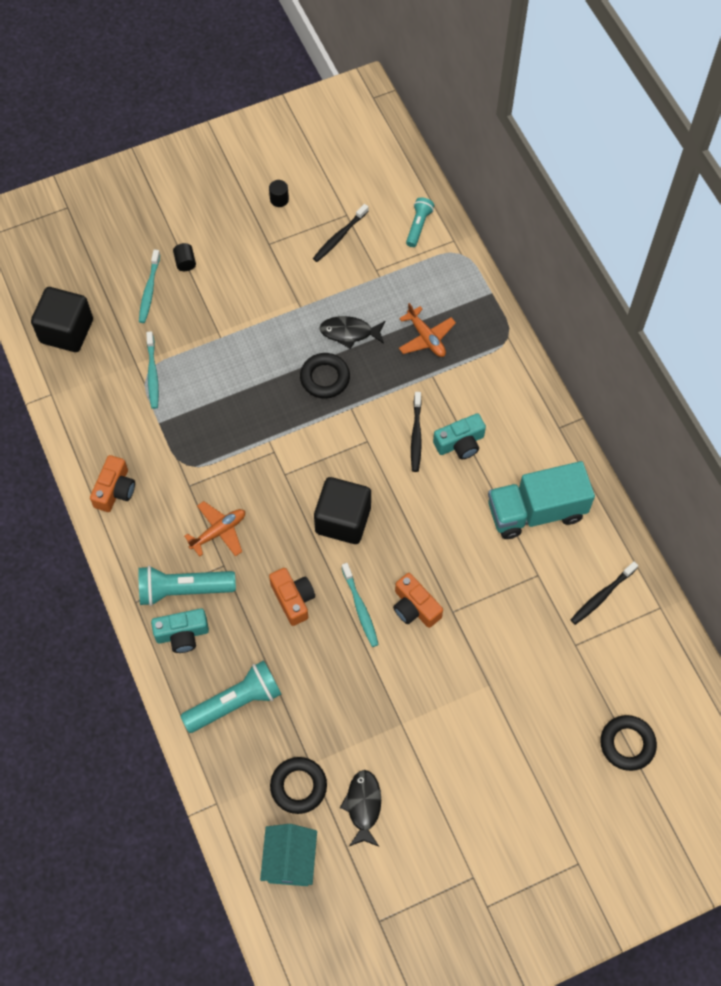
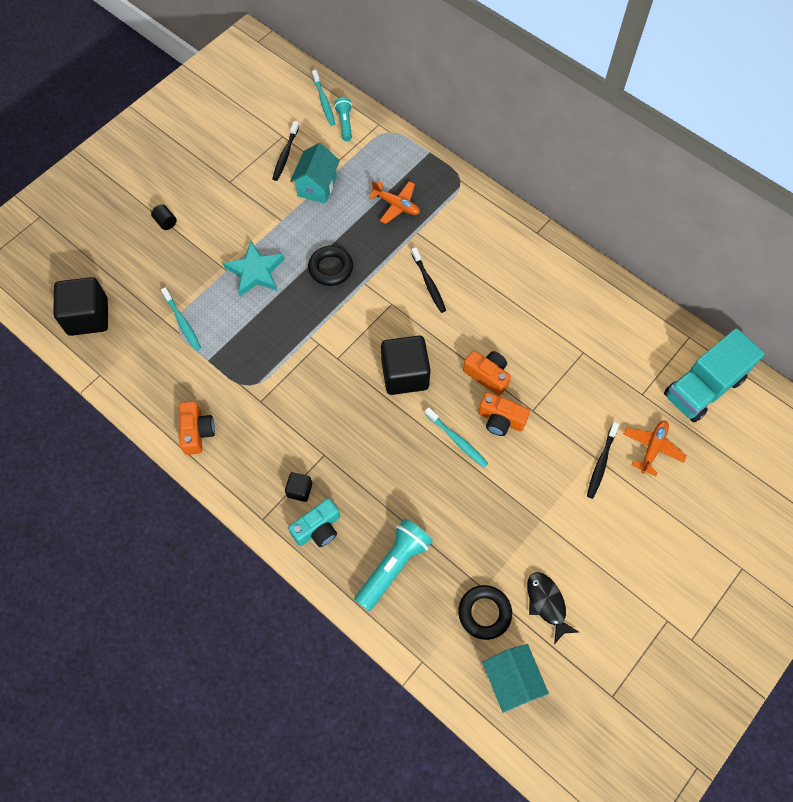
camera: 25 degrees left, 0 degrees up
turquoise flashlight [138,566,236,606] -> black cube [285,472,312,502]
turquoise toothbrush [139,250,160,323] -> turquoise toothbrush moved to [312,70,335,126]
orange plane [184,501,245,557] -> orange plane moved to [623,420,687,477]
black cylinder [269,180,289,207] -> none
orange camera [269,568,315,626] -> orange camera moved to [463,351,511,396]
black fish [319,316,386,349] -> none
turquoise camera [433,413,486,459] -> none
turquoise truck [488,461,595,539] -> turquoise truck moved to [664,328,765,422]
black toothbrush [571,561,638,625] -> black toothbrush moved to [587,422,619,499]
black ring [600,715,657,771] -> none
none -> turquoise star [223,241,284,296]
none -> turquoise house [290,143,340,204]

